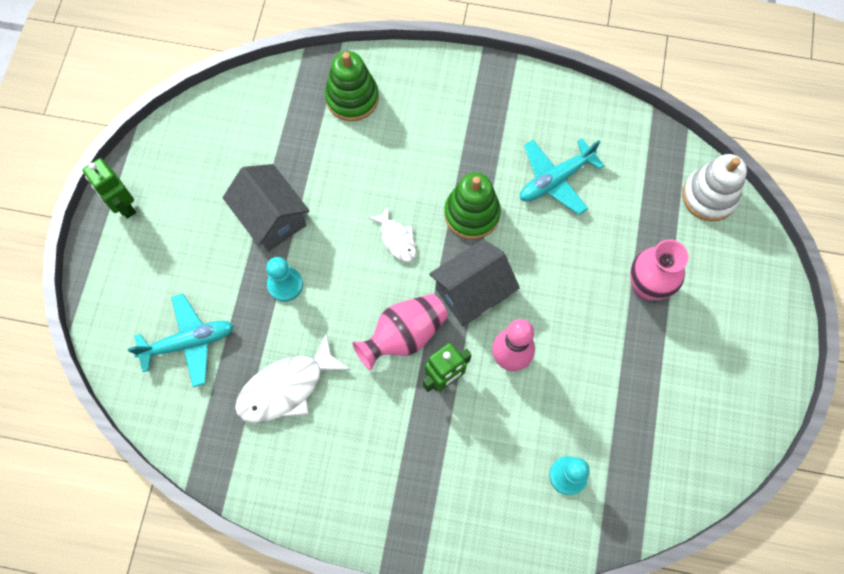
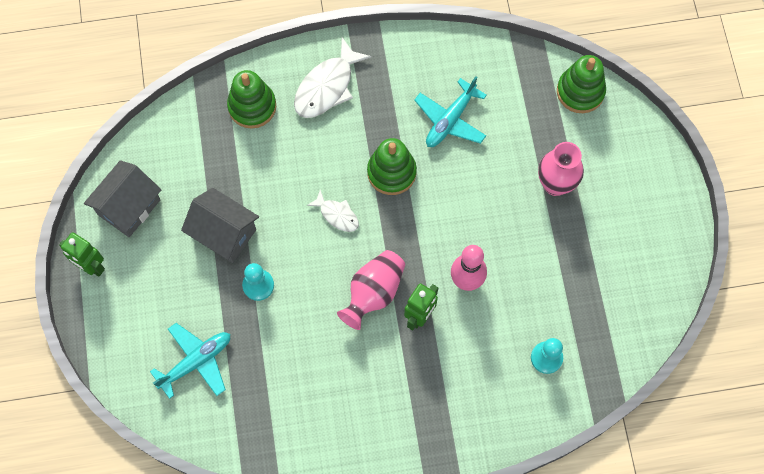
camera: 20 degrees left, 0 degrees up
white fish [235,333,351,423] -> white fish moved to [294,37,372,118]
grey house [429,239,520,326] -> grey house moved to [84,160,161,237]
white stacking toy [682,154,747,221] -> green stacking toy [557,55,606,113]

